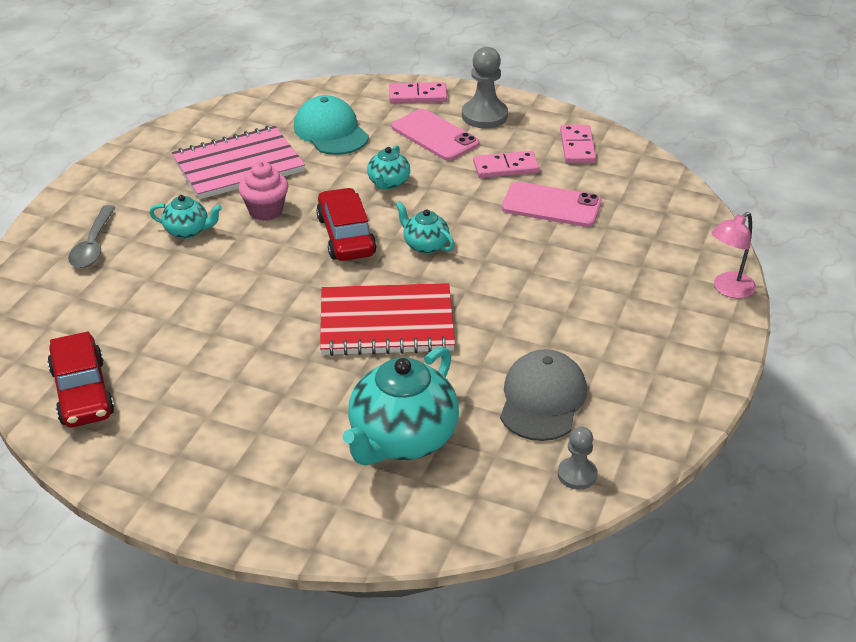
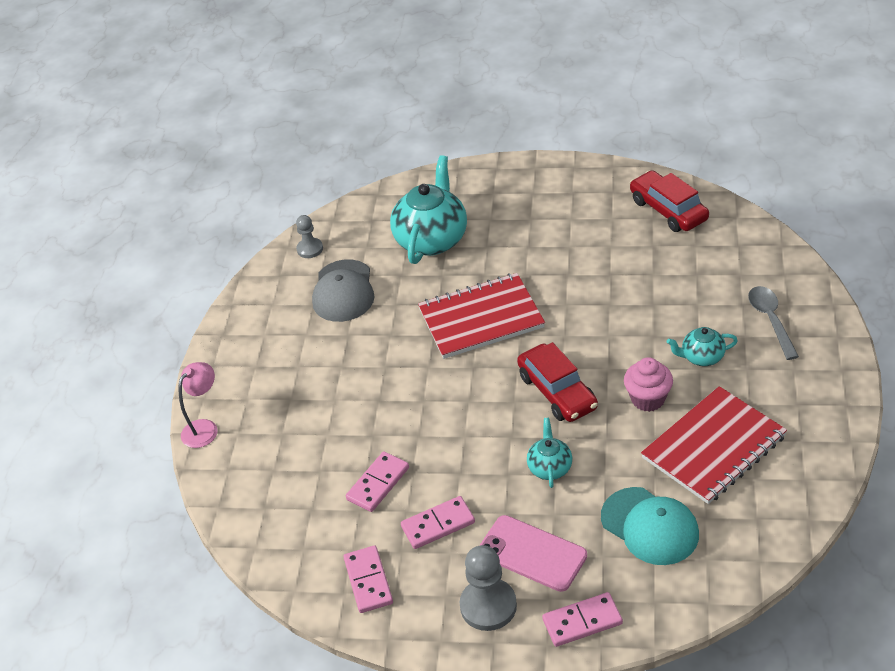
camera: 170 degrees right, 5 degrees up
pink notebook [171,126,305,199] -> red notebook [641,386,787,504]
turquoise teapot [396,201,455,254] -> none
pink phone [502,182,602,227] -> pink domino [346,451,409,512]

